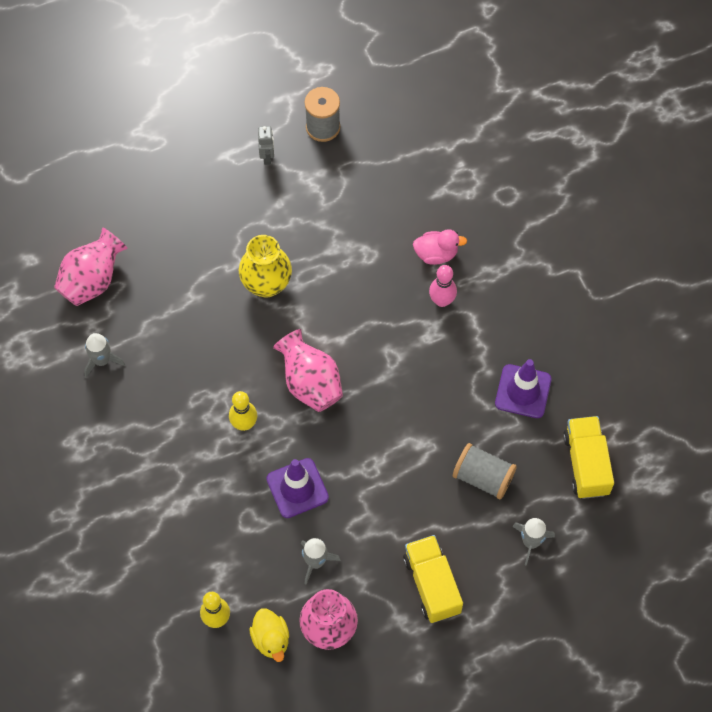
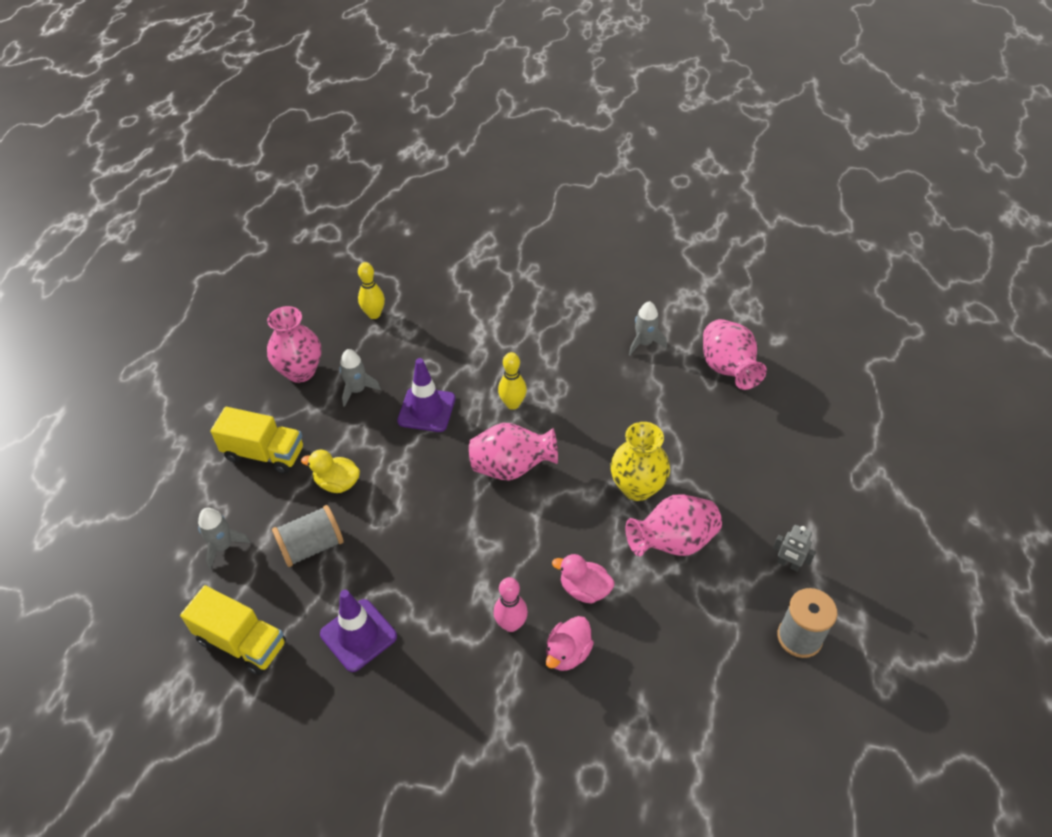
camera: 125 degrees right, 15 degrees down
yellow duck [249,609,289,662] -> yellow duck moved to [301,450,360,493]
none -> pink duck [552,554,614,604]
none -> pink vase [626,494,722,556]

